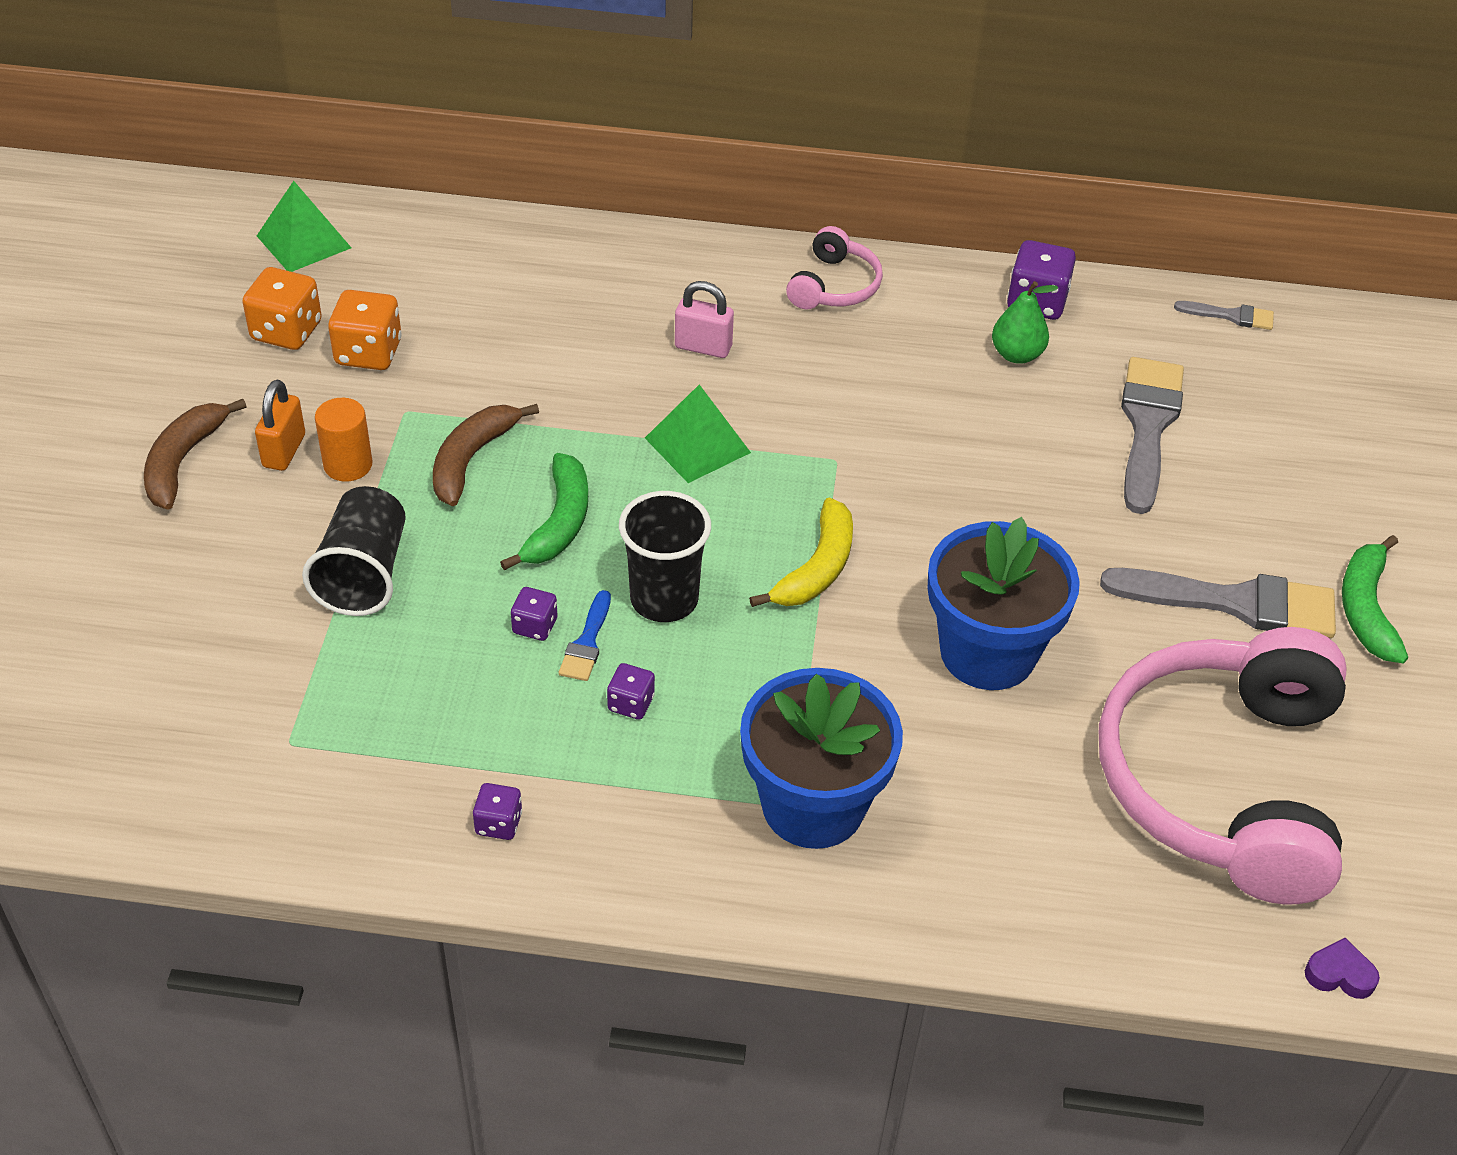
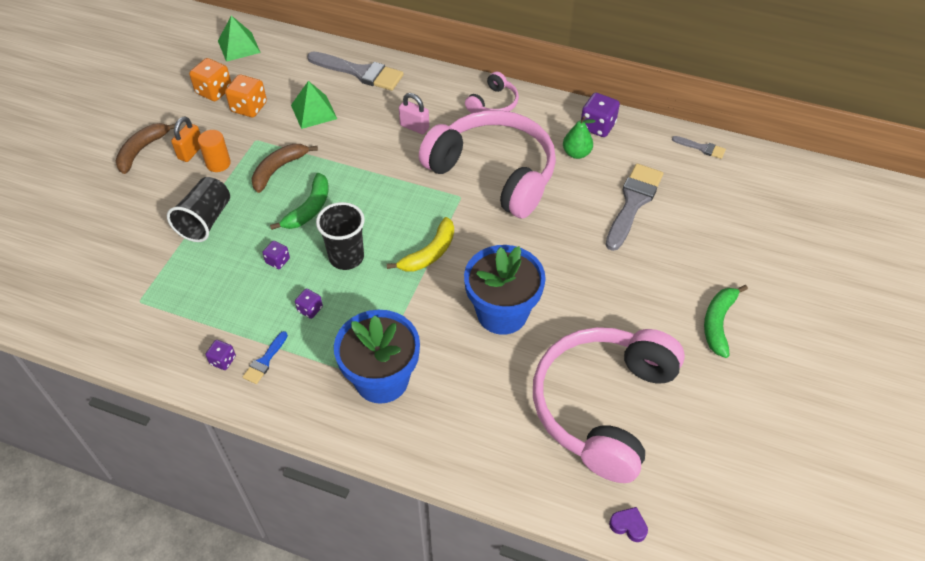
camera: 15 degrees right, 5 degrees up
blue brush [559,590,611,681] -> blue brush moved to [243,331,288,384]
green pyramid [645,384,751,483] -> green pyramid moved to [291,81,337,129]
grey brush [1100,568,1336,638] -> grey brush moved to [307,52,404,91]
none -> pink headphones [419,110,556,219]

